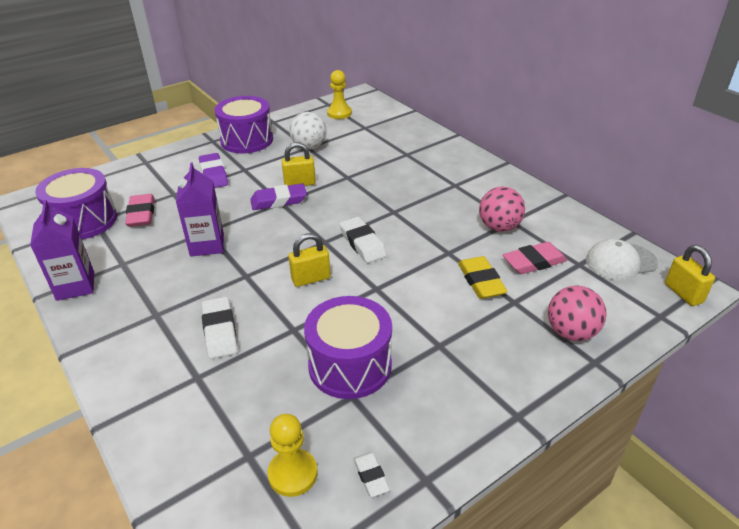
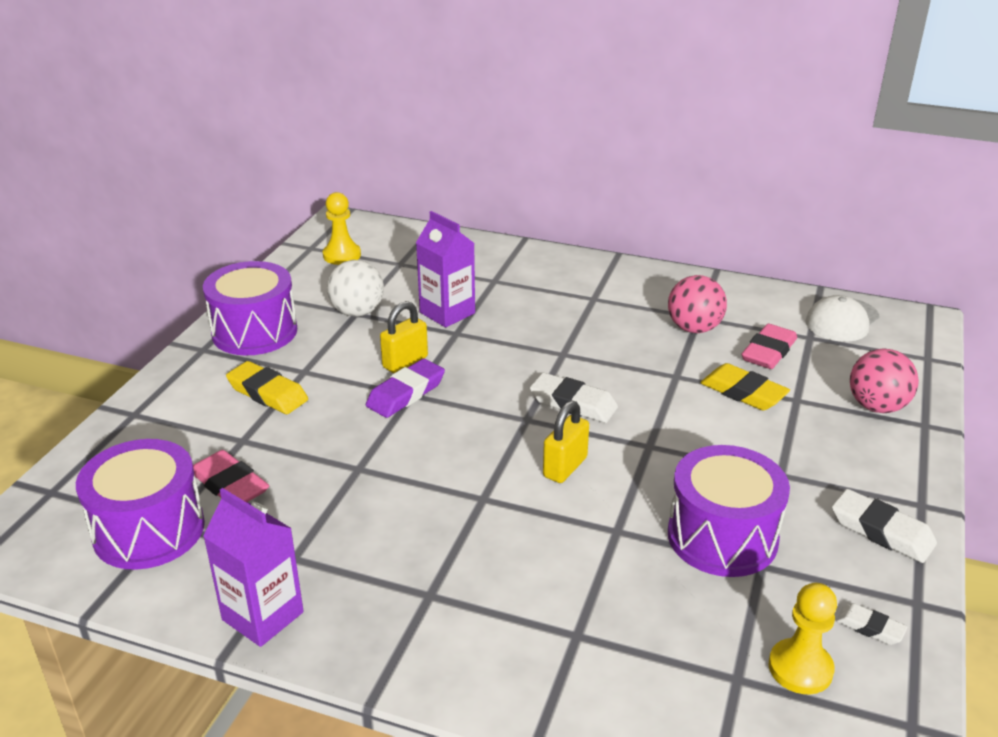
camera: 35 degrees left, 5 degrees down
purple carton [176,162,224,257] -> purple carton moved to [416,211,475,328]
purple eraser [199,153,228,188] -> yellow eraser [226,361,308,414]
white eraser [202,297,238,359] -> white eraser moved to [832,489,937,563]
yellow padlock [665,245,715,306] -> none

